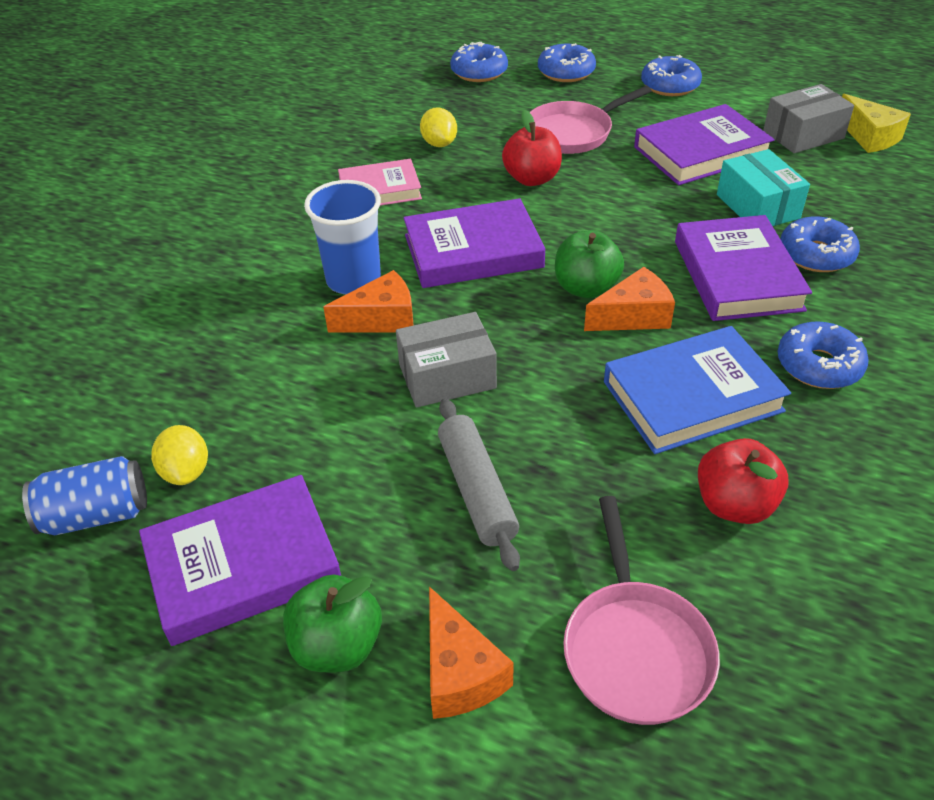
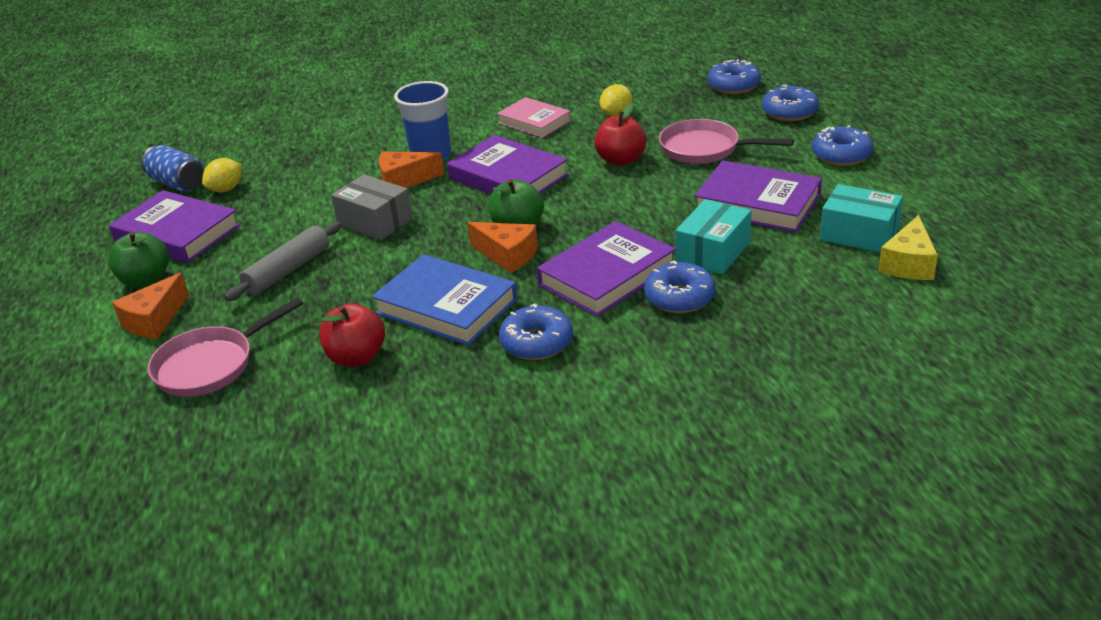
camera: 55 degrees right, 10 degrees down
orange cheese [323,270,413,333] -> orange cheese turned 135 degrees clockwise [379,152,444,188]
grey box [763,84,854,153] -> turquoise box [820,184,903,253]

